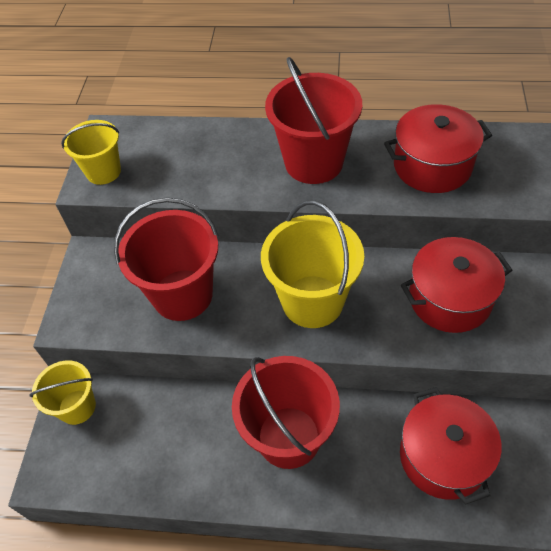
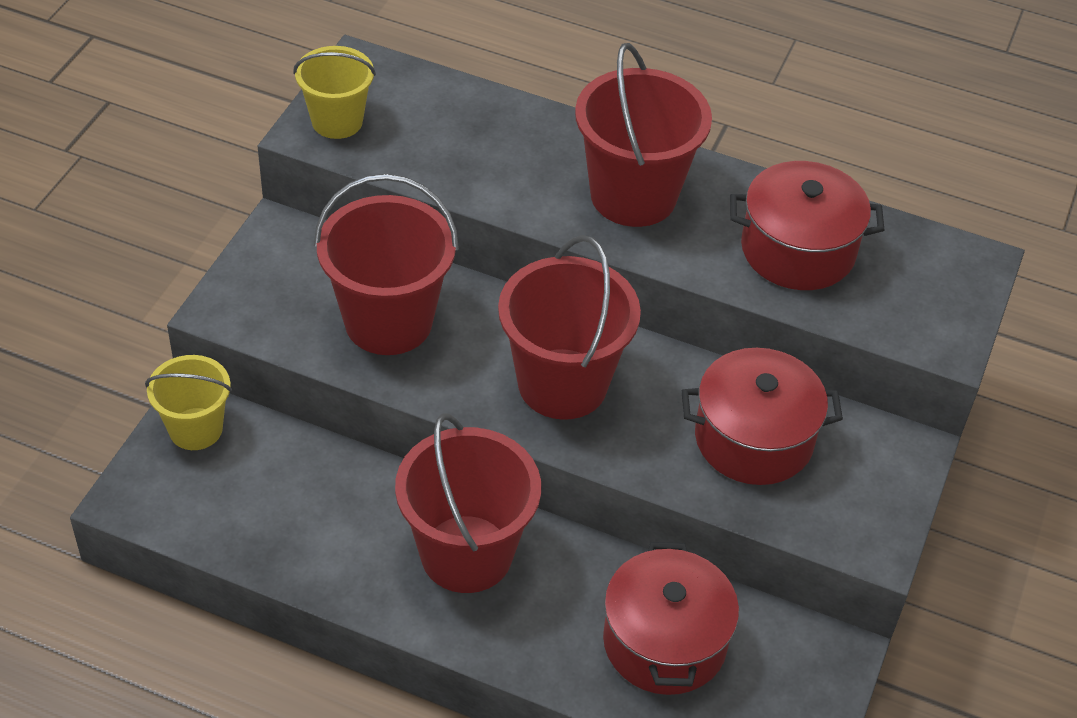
camera: 10 degrees right, 5 degrees down
yellow bucket [261,200,364,328] -> red bucket [498,235,641,420]

